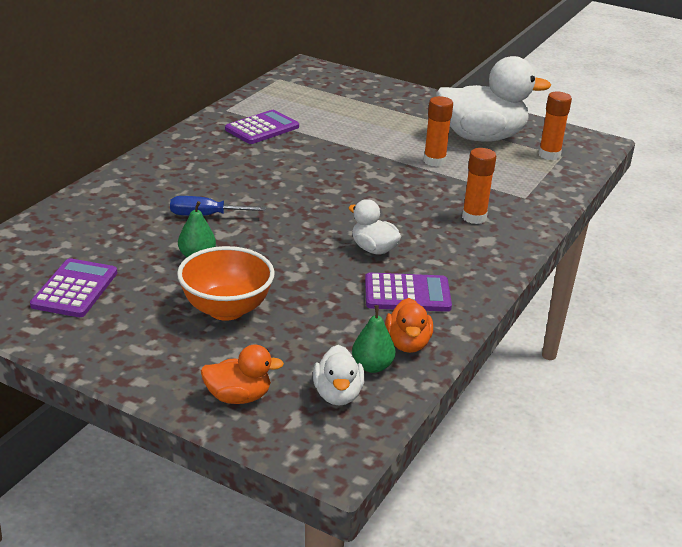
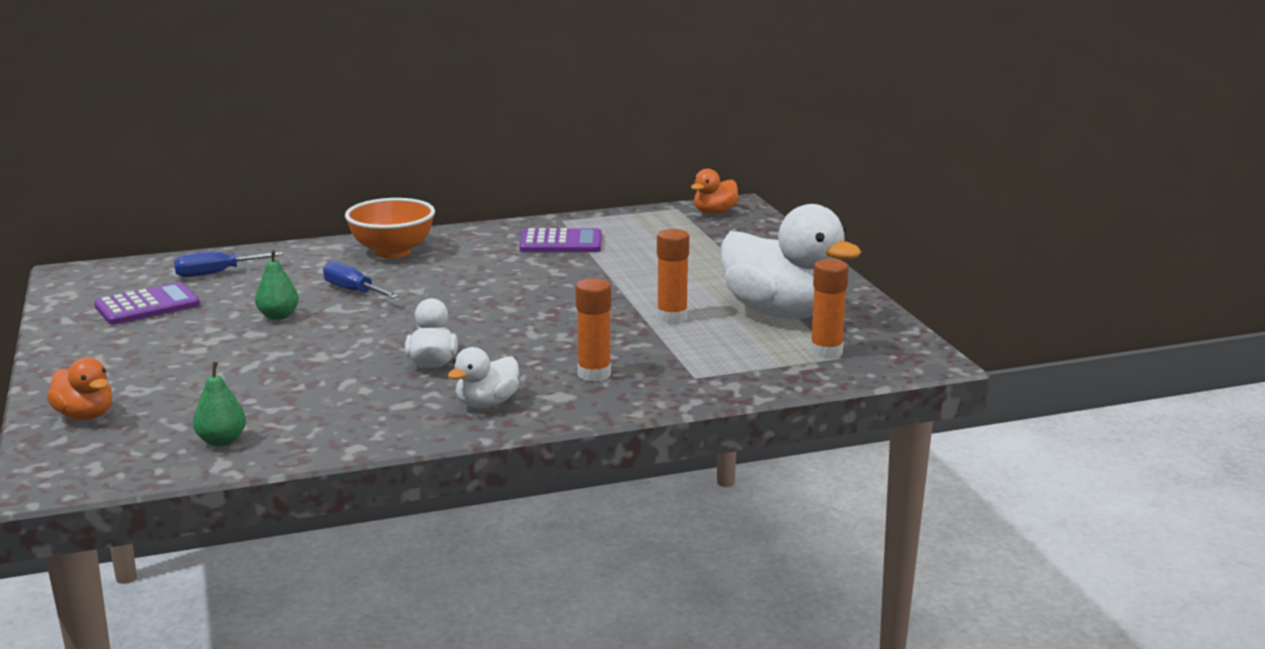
camera: 45 degrees right, 10 degrees down
orange bowl [177,246,275,321] -> orange bowl moved to [345,198,435,258]
white duck [313,345,365,406] -> white duck moved to [448,347,519,408]
purple calculator [365,272,452,312] -> none
orange duck [385,298,433,353] -> orange duck moved to [691,169,739,214]
none -> blue screwdriver [174,252,283,277]

